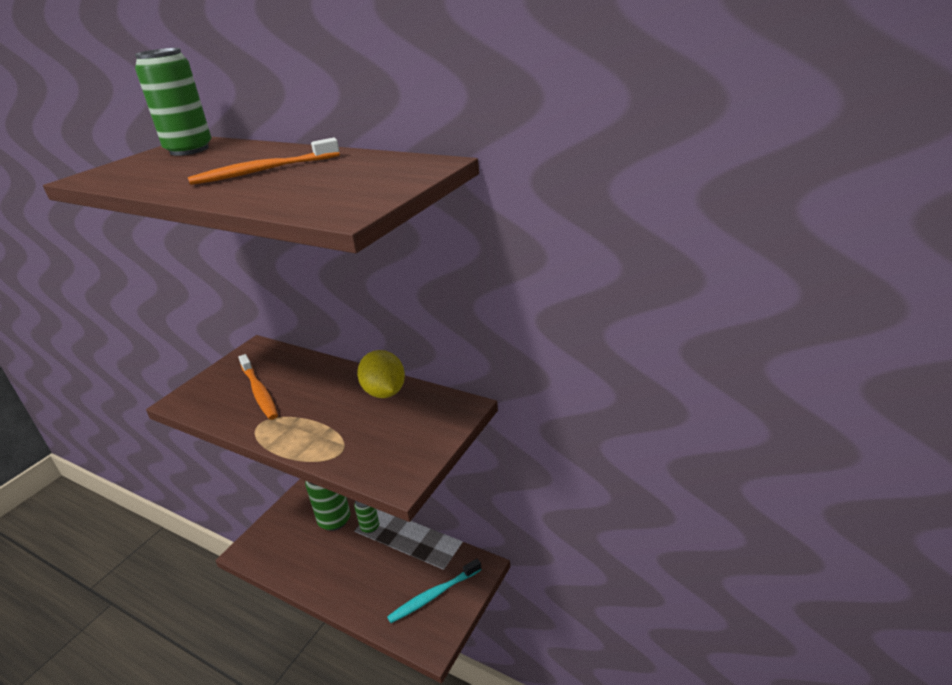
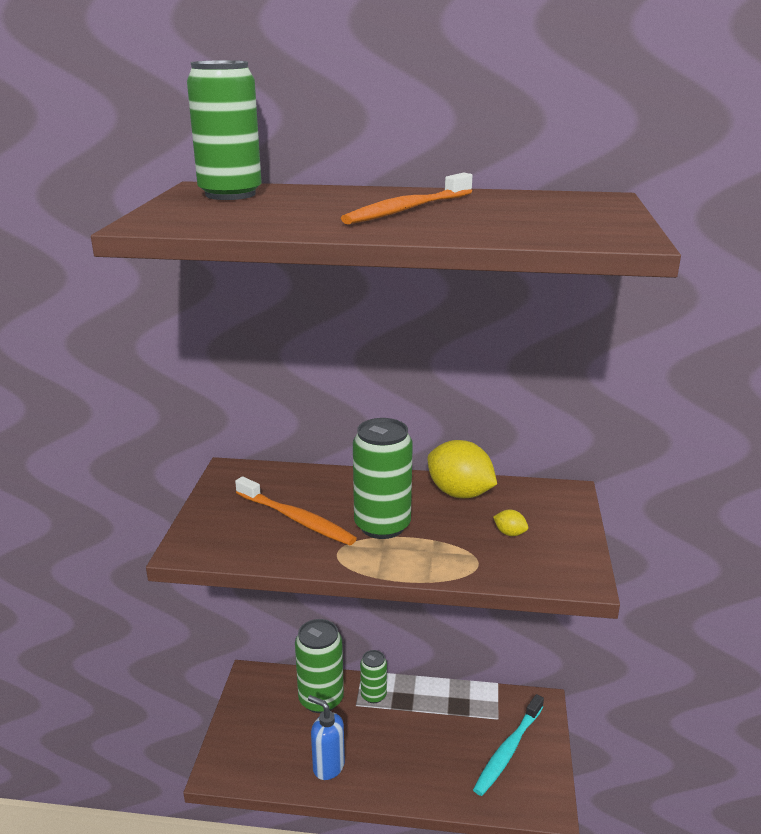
camera: 25 degrees left, 5 degrees down
none -> blue soap dispenser [308,695,345,780]
none -> green can [353,418,413,539]
none -> yellow lemon [493,510,528,536]

